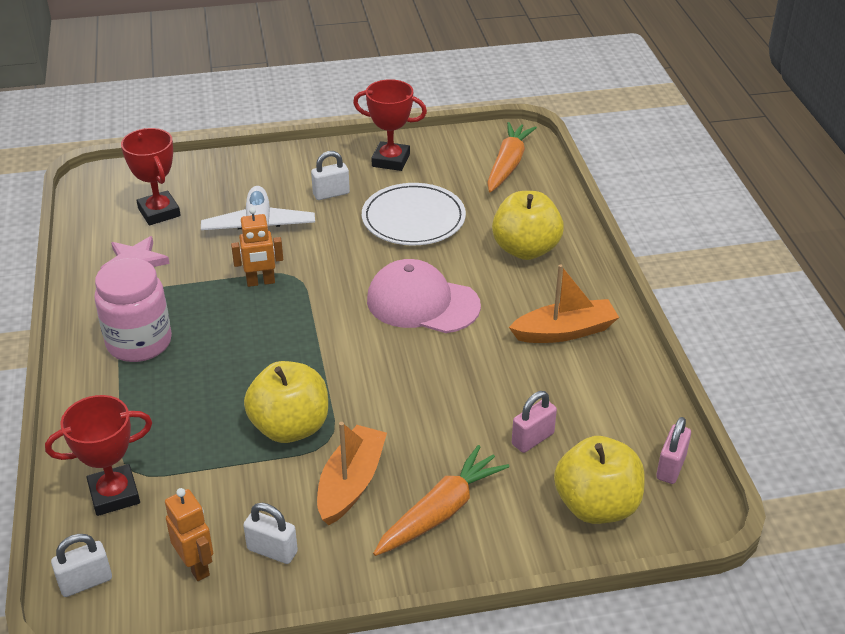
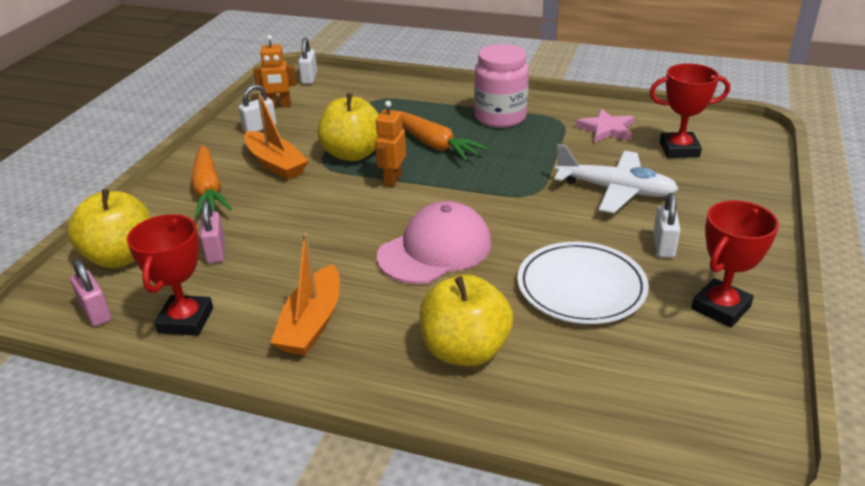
camera: 120 degrees right, 5 degrees down
red trophy [45,395,152,516] -> red trophy moved to [127,214,213,336]
orange robot [231,207,283,287] -> orange robot moved to [375,101,406,187]
orange carrot [487,122,537,192] -> orange carrot moved to [401,111,488,161]

